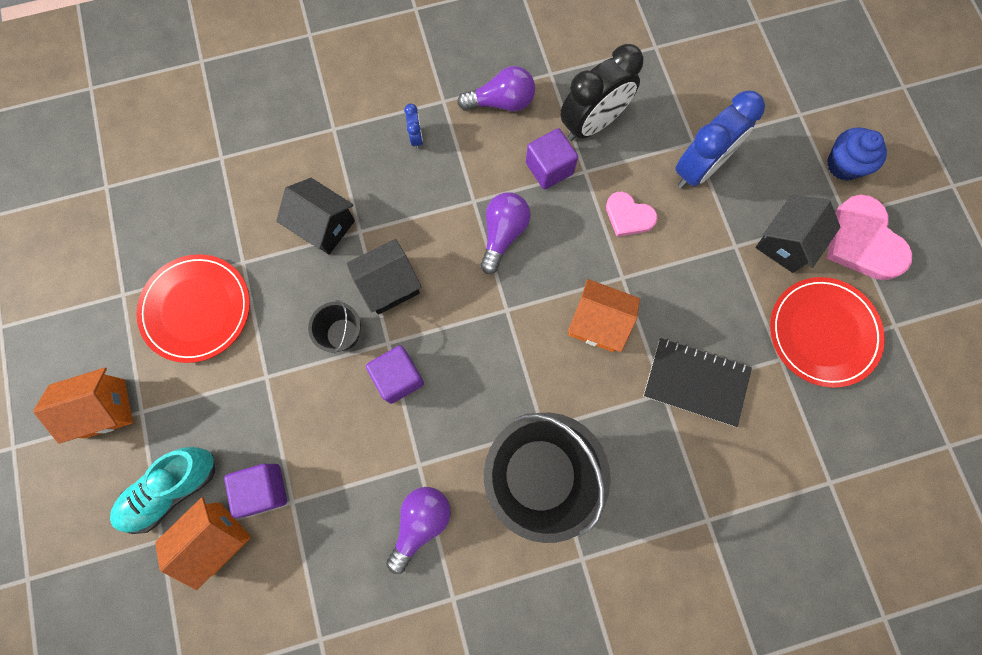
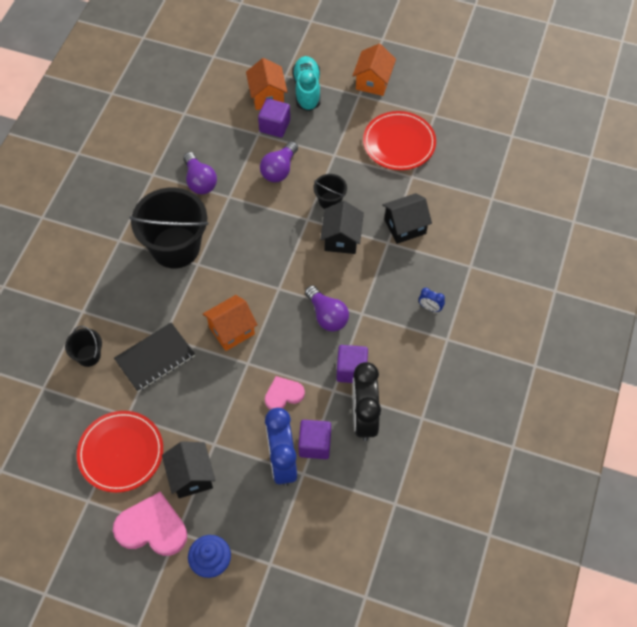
camera: 125 degrees right, 15 degrees down
purple cube [366,345,424,404] -> purple cube moved to [298,420,331,459]
purple light bulb [457,66,535,111] -> purple light bulb moved to [260,141,298,182]
none -> black bucket [65,326,102,367]

